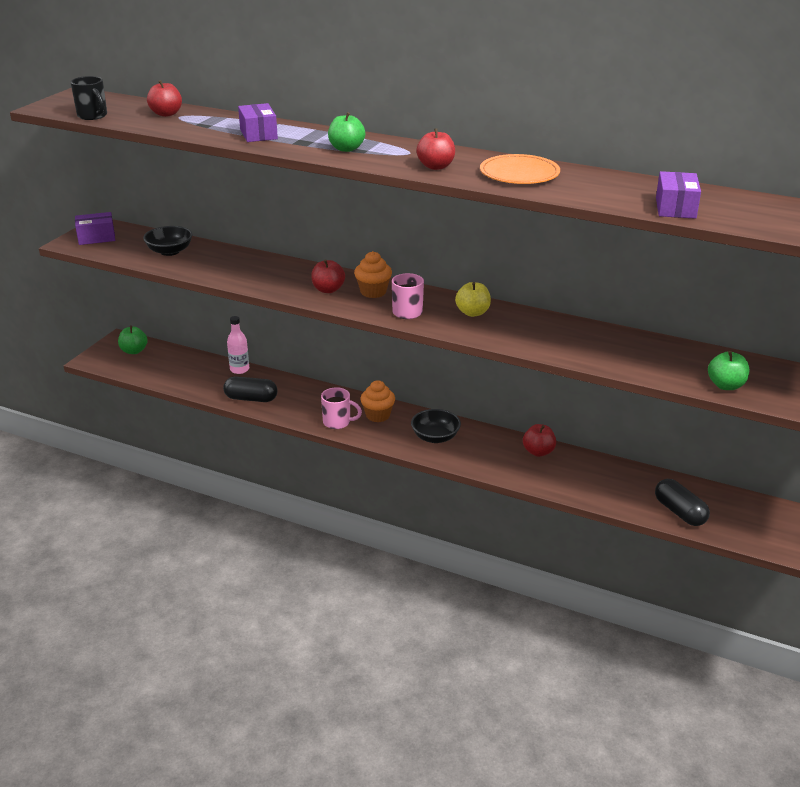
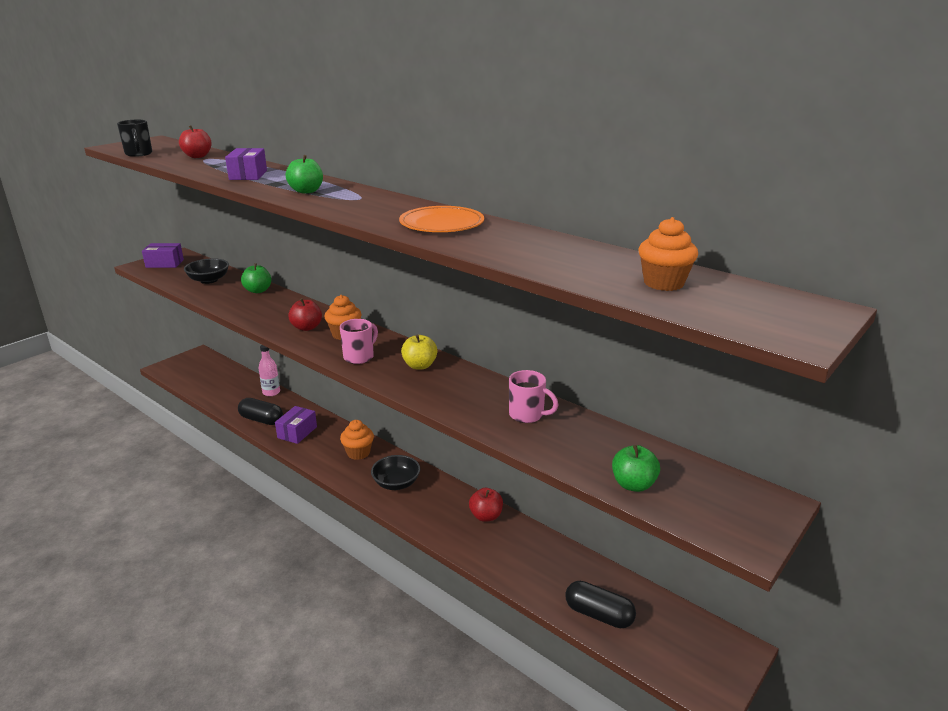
camera: 15 degrees right, 5 degrees down
green apple [118,326,148,354] -> green apple moved to [241,263,271,293]
pink mug [321,387,362,429] -> pink mug moved to [509,370,559,423]
red apple [416,128,455,170] -> none
black capsule [655,479,710,526] -> black capsule turned 45 degrees counterclockwise [565,581,636,628]
purple box [656,171,701,219] -> purple box moved to [275,406,317,444]
none -> orange cupcake [638,217,698,291]

